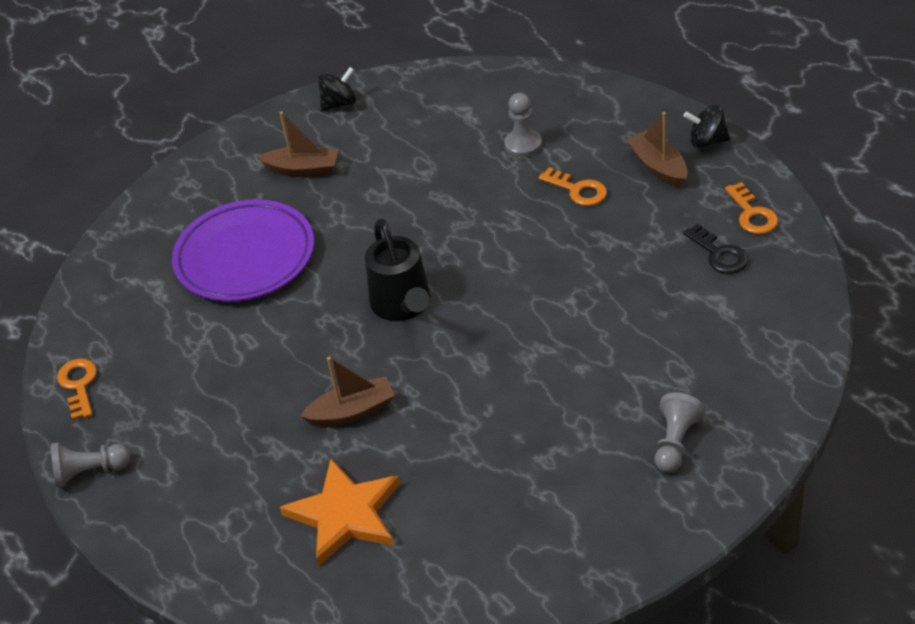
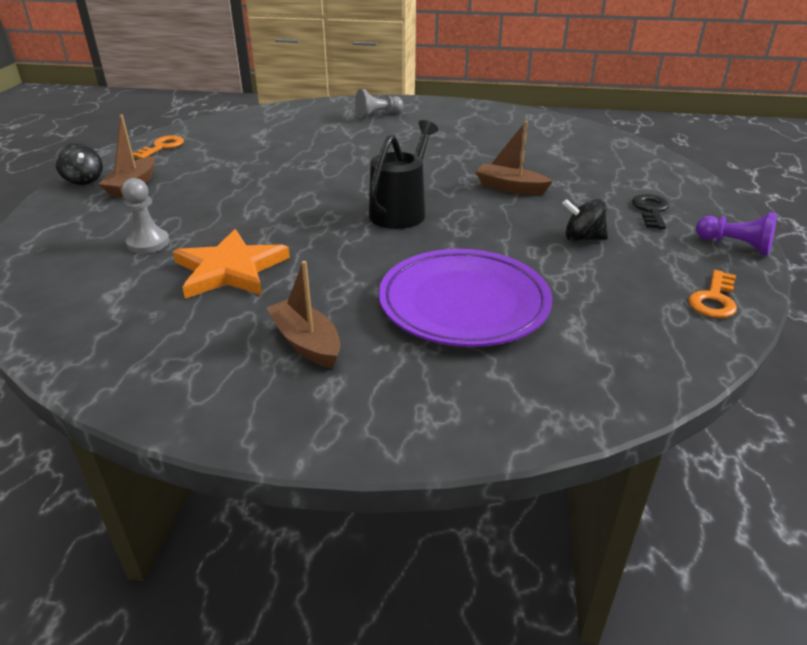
camera: 140 degrees left, 10 degrees down
grey pawn [51,443,131,488] -> purple pawn [696,213,777,255]
orange star [280,459,401,566] -> orange star moved to [173,229,290,299]
black spinning top [318,67,356,111] -> black spinning top moved to [562,199,608,241]
orange key [538,167,607,206] -> none
black key [683,224,749,274] -> black key moved to [632,194,669,229]

